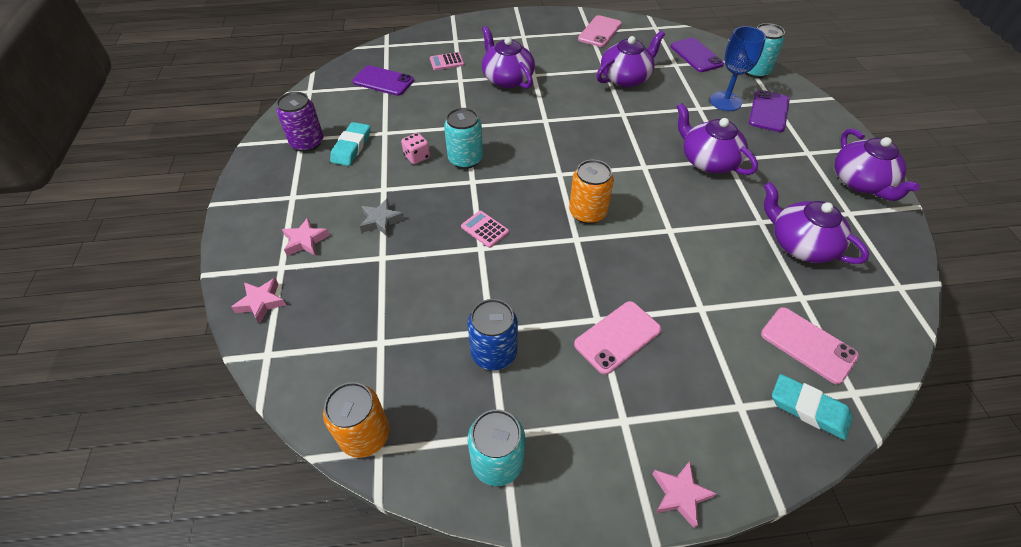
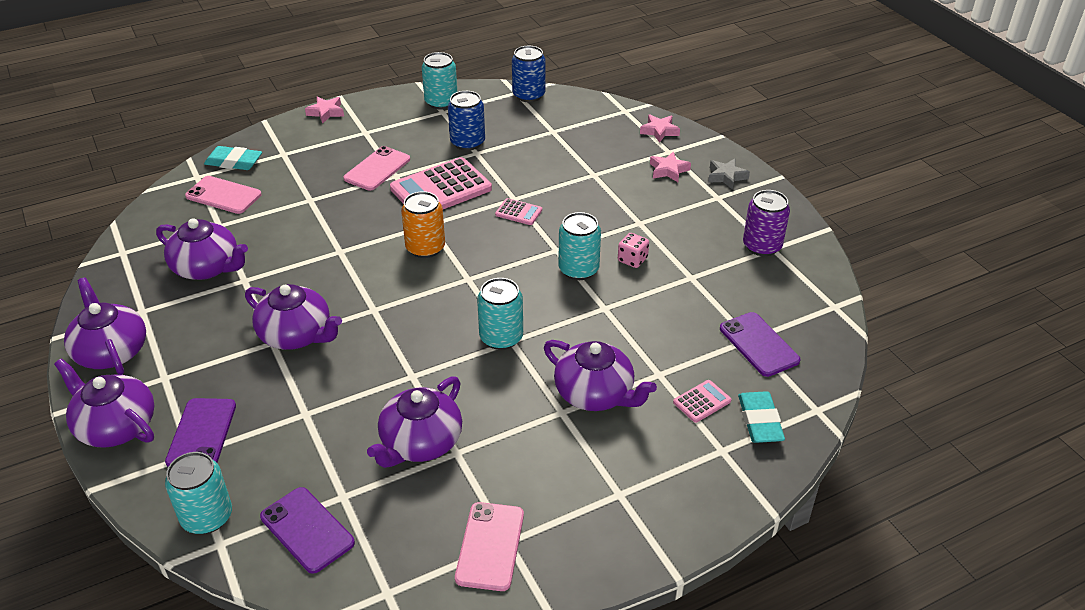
camera: 160 degrees right, 10 degrees down
orange can [323,382,390,458] -> blue can [512,46,545,102]
turquoise eraser [330,122,370,166] -> turquoise eraser moved to [738,391,785,443]
purple phone [352,65,414,96] -> purple phone turned 60 degrees clockwise [720,312,800,377]
grey star [360,199,404,237] -> grey star moved to [708,159,750,190]
blue goblet [710,26,766,111] -> none
none -> purple teapot [54,358,154,448]
none -> pink calculator [390,157,492,209]
none -> turquoise can [477,278,523,350]

